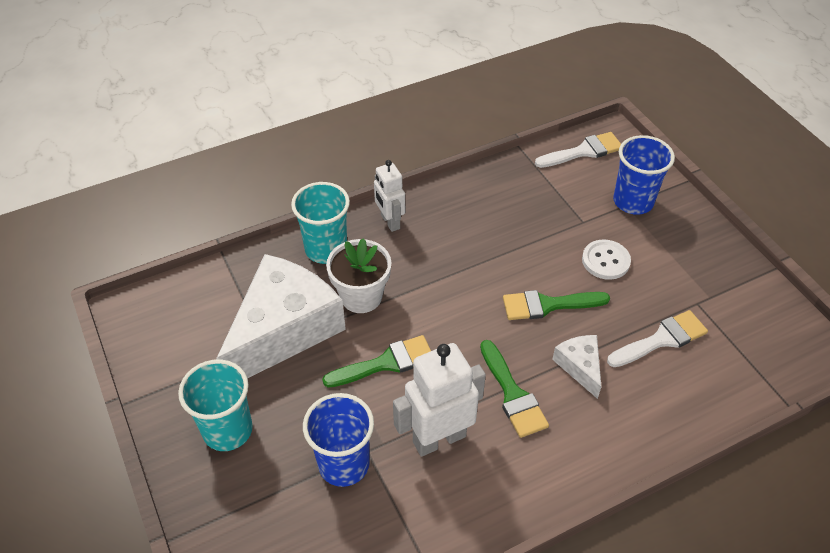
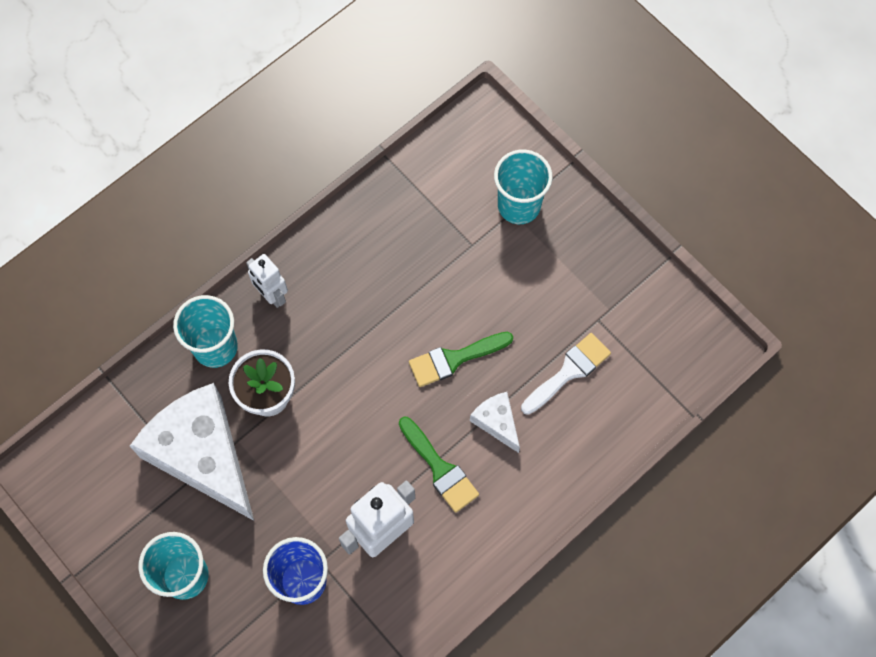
camera: 15 degrees left, 20 degrees up
white cheese [216,254,346,378] -> white cheese turned 60 degrees counterclockwise [130,383,254,521]
green brush [322,335,431,388] -> none
white brush [535,132,621,168] -> none
white button [582,240,631,280] -> none
blue cup [613,135,675,215] -> turquoise cup [494,150,553,224]

